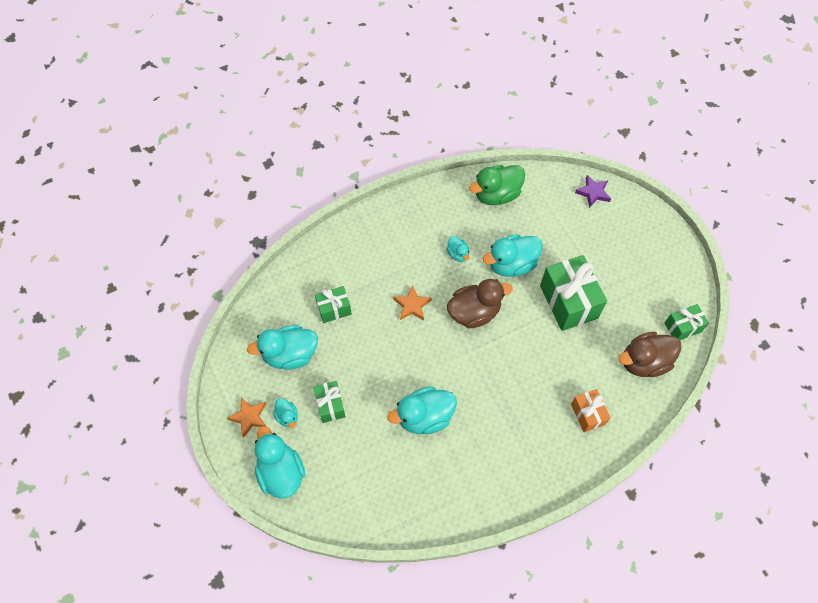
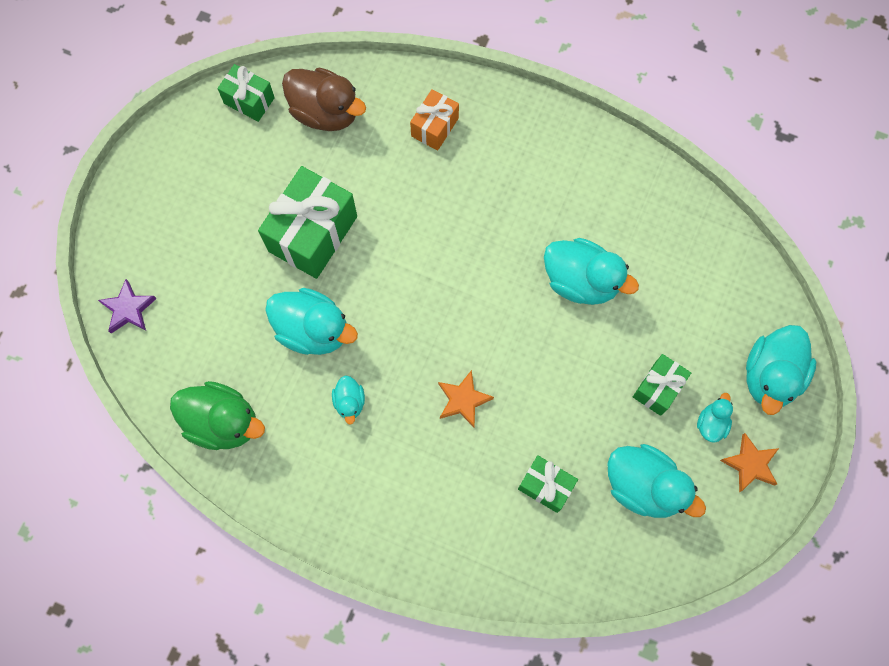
camera: 130 degrees left, 10 degrees up
turquoise duck [446,236,470,262] -> turquoise duck turned 150 degrees clockwise [332,375,365,425]
brown duck [447,279,513,328] -> none

